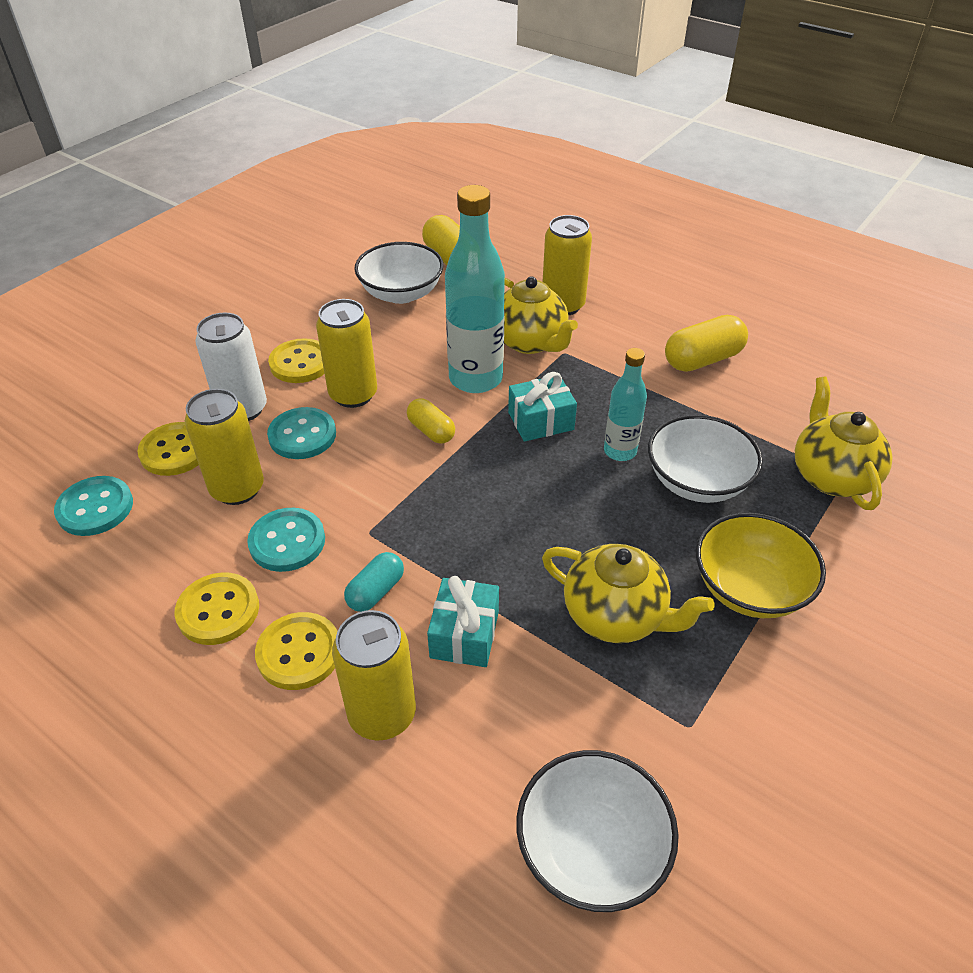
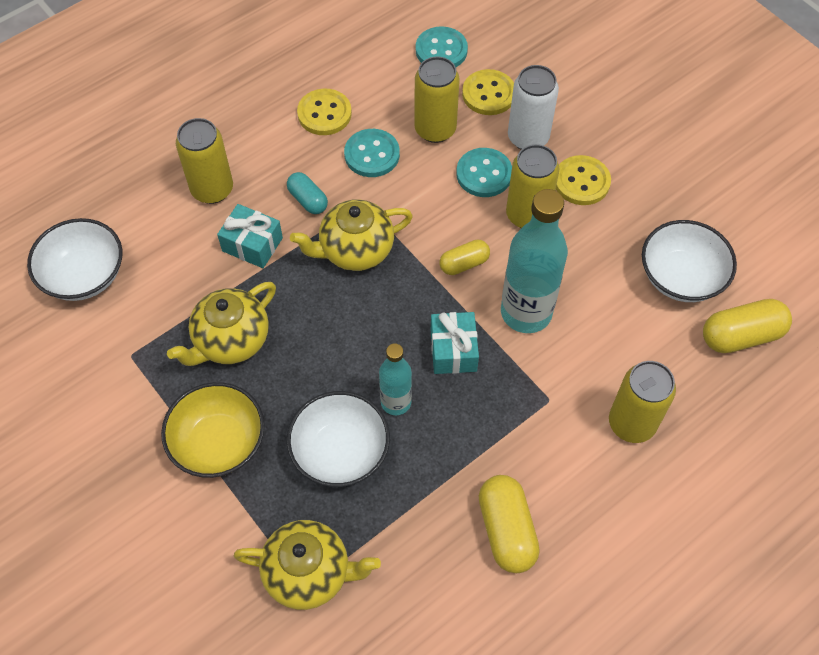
camera: 105 degrees right, 15 degrees up
yellow button [255,612,337,690] -> none
yellow teapot [504,276,578,354] -> yellow teapot moved to [290,199,413,271]

